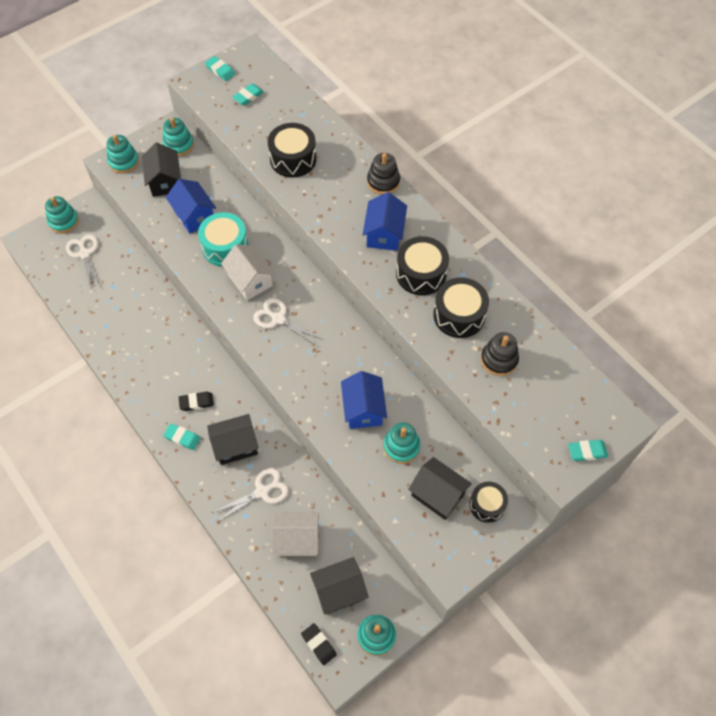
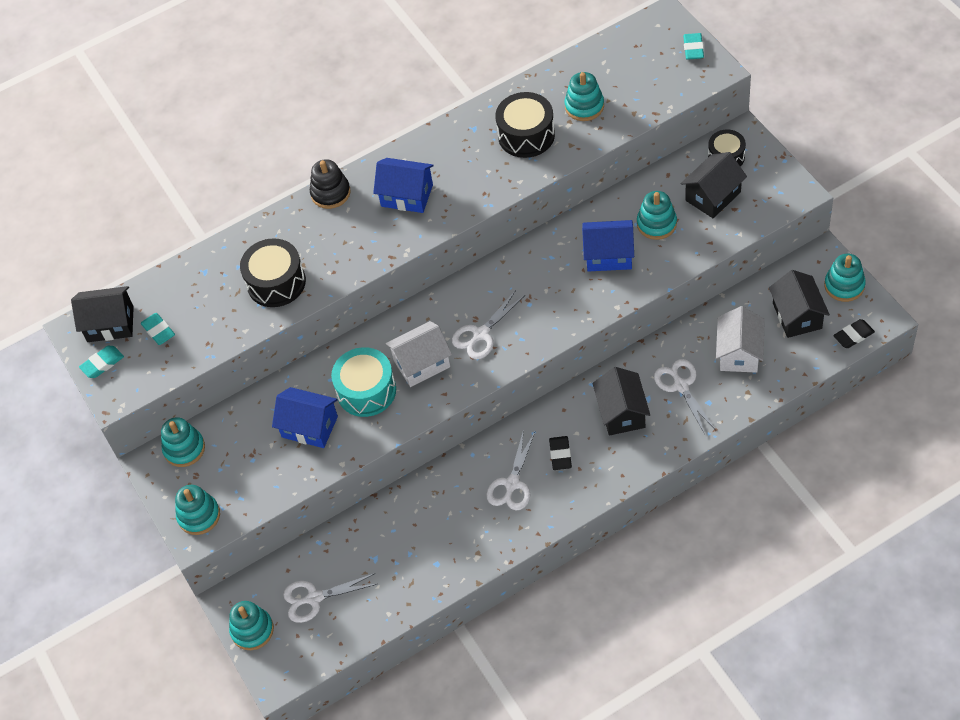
camera: 75 degrees left, 5 degrees down
black house [142,142,181,197] -> black house moved to [71,286,134,342]
turquoise eraser [163,423,200,450] -> none
blue house [166,179,216,234] -> blue house turned 45 degrees clockwise [272,387,338,448]
black drum [396,236,449,295] -> none
black stacking toy [481,332,519,376] -> turquoise stacking toy [564,72,604,121]
none -> white scissors [486,429,535,511]

